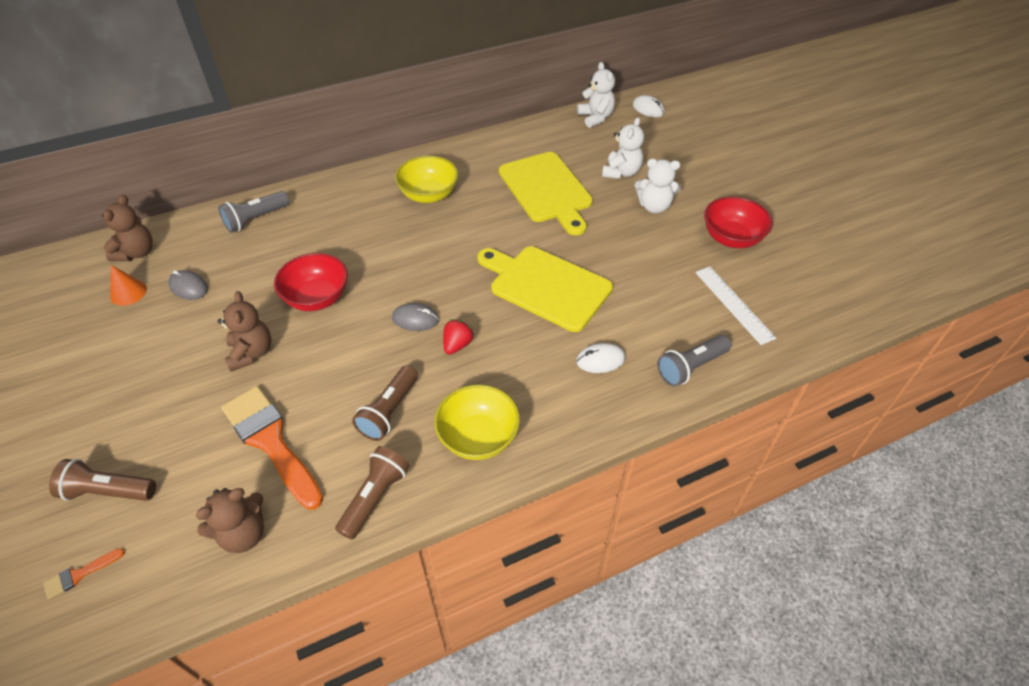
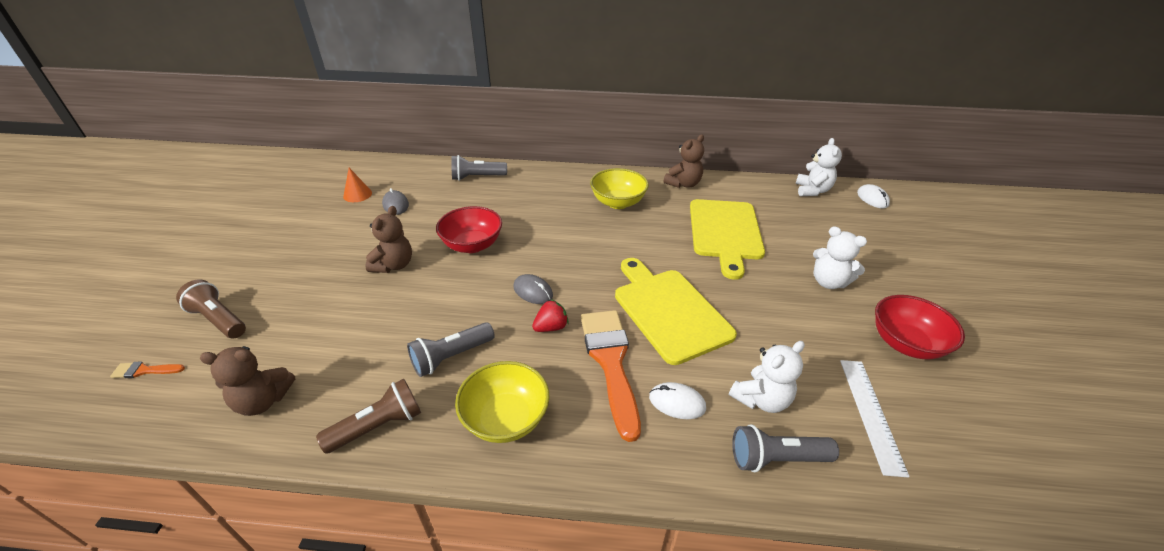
camera: 30 degrees right, 10 degrees down
brown teddy bear [102,195,153,261] -> brown teddy bear moved to [663,134,704,188]
orange brush [221,386,323,510] -> orange brush moved to [581,310,641,442]
brown flashlight [352,366,418,441] -> grey flashlight [407,322,495,377]
white teddy bear [602,117,644,179] -> white teddy bear moved to [729,341,805,413]

